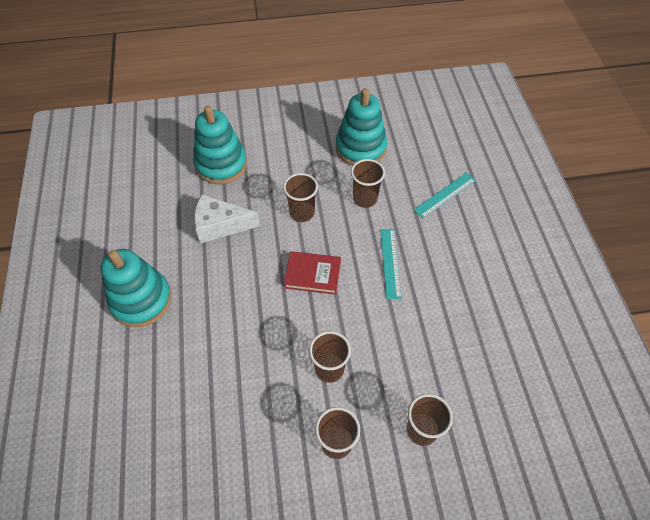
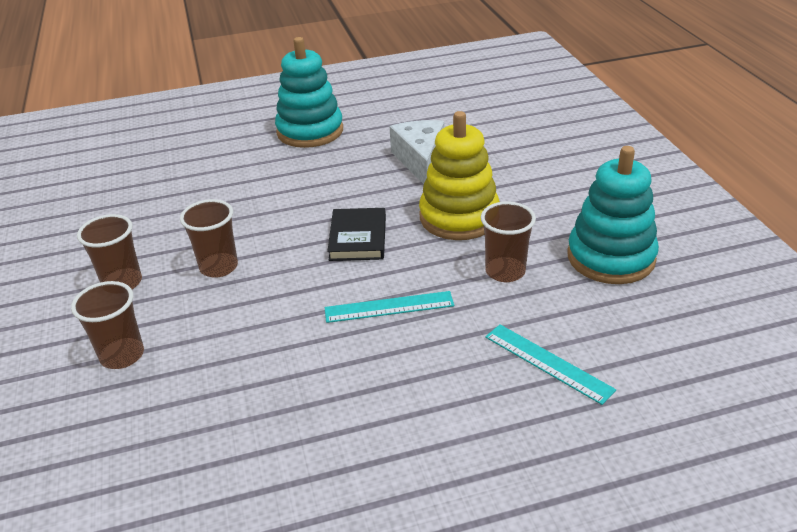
camera: 85 degrees right, 20 degrees down
turquoise stacking toy [193,105,247,184] -> none
brown cup [283,173,318,222] -> yellow stacking toy [419,111,500,240]
red book [284,251,341,295] -> black book [327,208,386,261]

